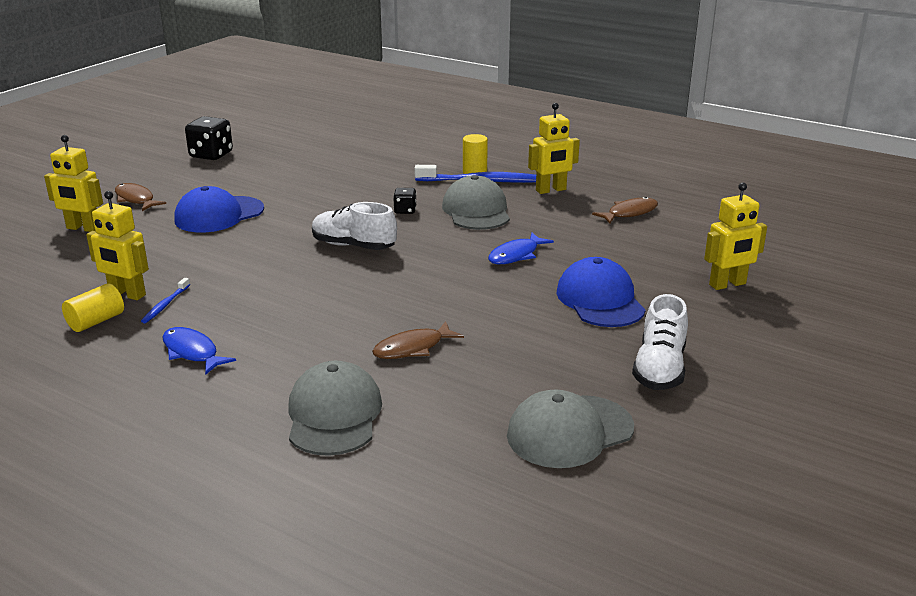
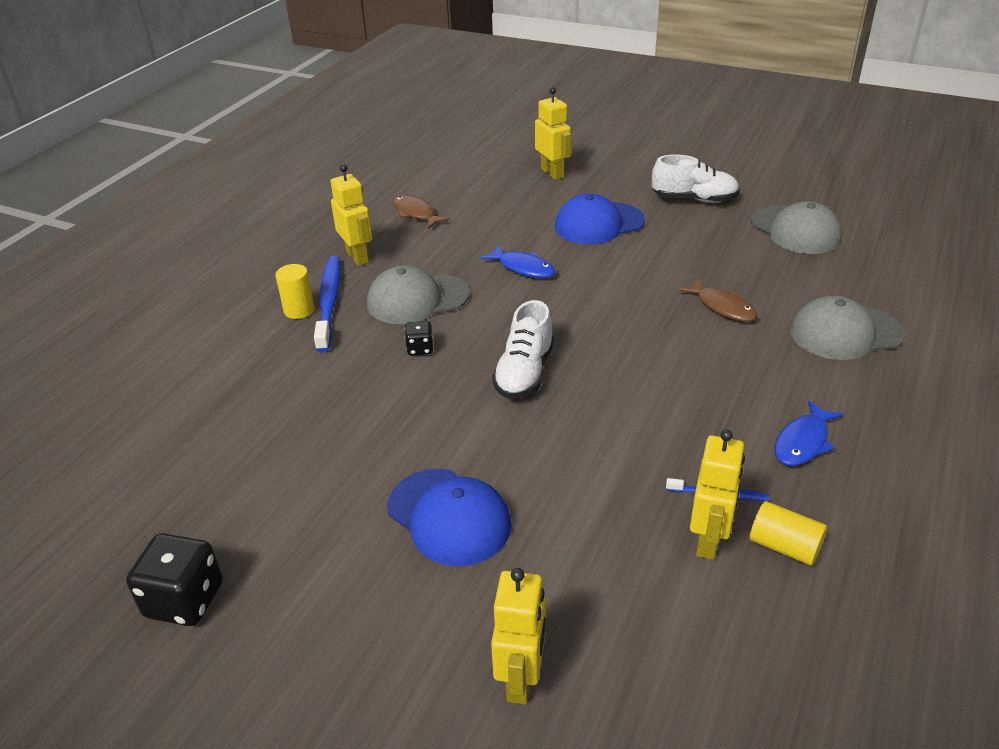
camera: 95 degrees left, 10 degrees up
brown fish [115,183,166,211] -> none

